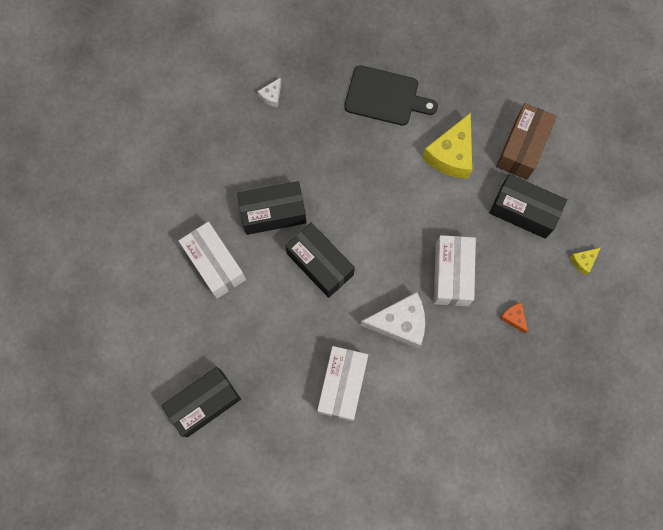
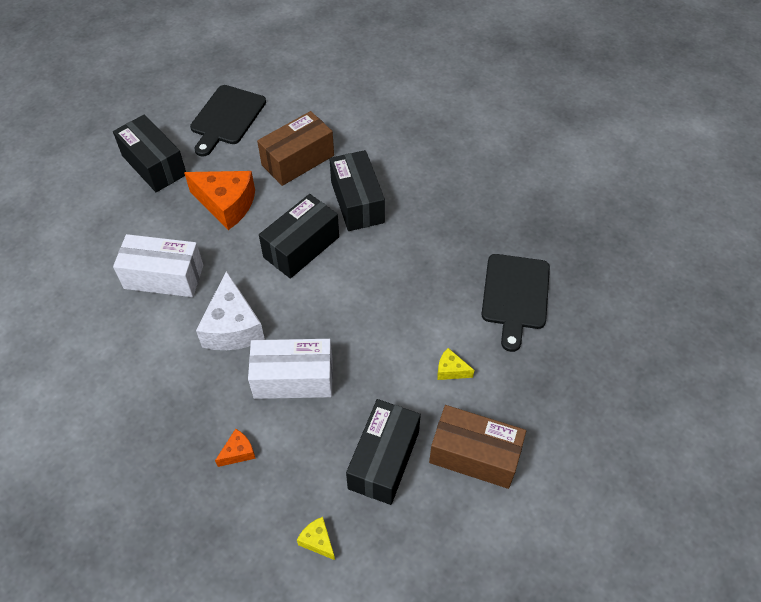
camera: 85 degrees right, 20 degrees down
white box [179,222,246,299] -> brown box [257,111,334,186]
white cheese [257,77,281,108] -> none
yellow cheese [422,113,472,179] -> yellow cheese [437,348,474,380], size x0.47
none -> orange cheese [184,171,255,230]
none -> black cutting board [190,85,266,157]

